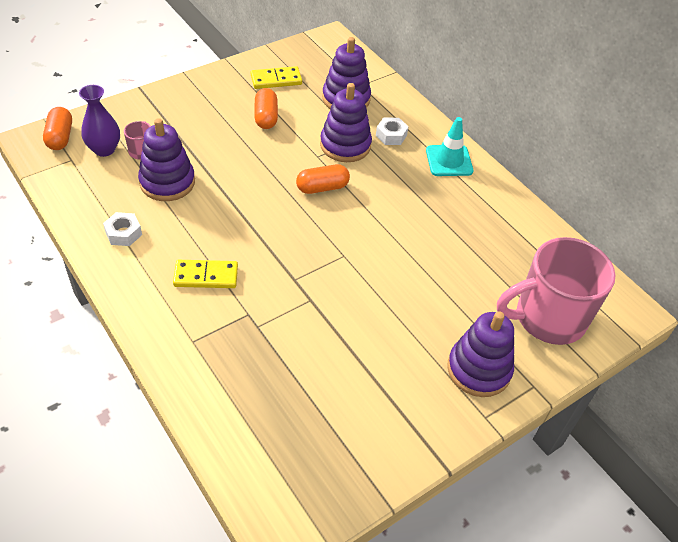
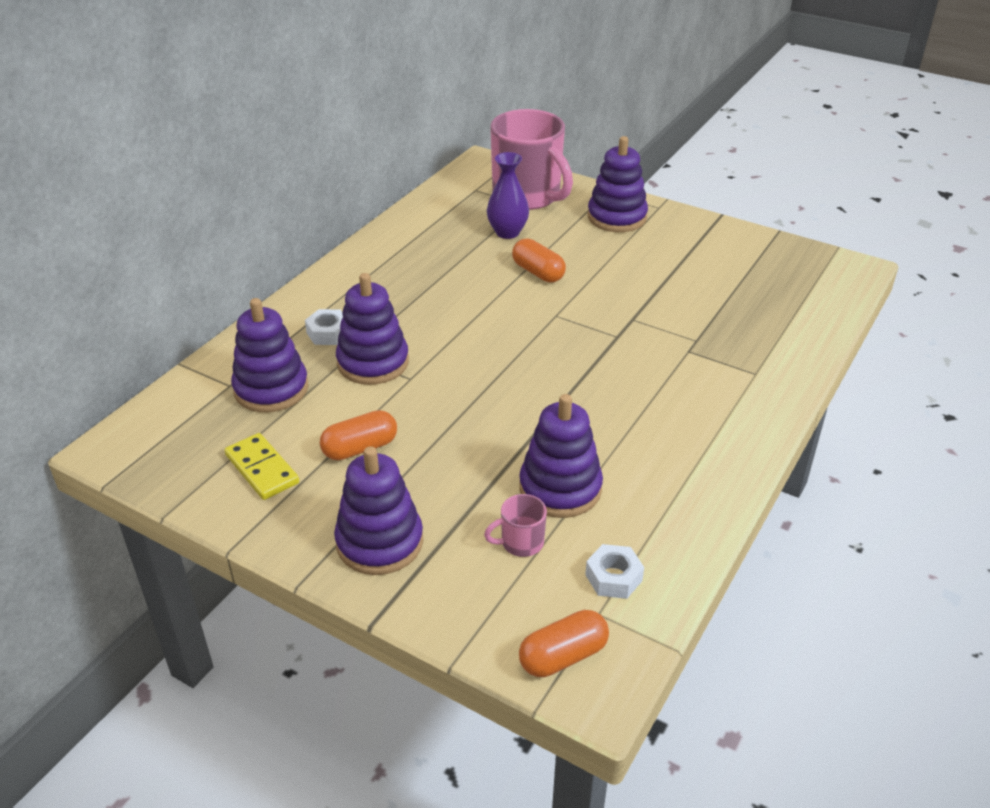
camera: 110 degrees left, 10 degrees down
purple vase [79,85,120,157] -> purple vase moved to [487,152,529,239]
white nut [103,212,142,246] -> white nut moved to [585,544,644,599]
yellow domino [173,260,238,288] -> none
orange capsule [296,164,350,194] -> orange capsule moved to [512,239,566,282]
turquoise traffic cone [426,117,473,176] -> none
none -> purple stacking toy [334,446,423,575]

